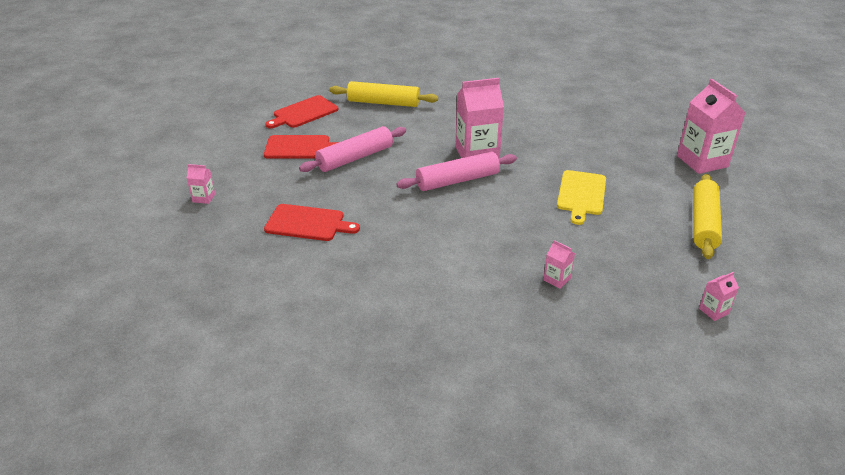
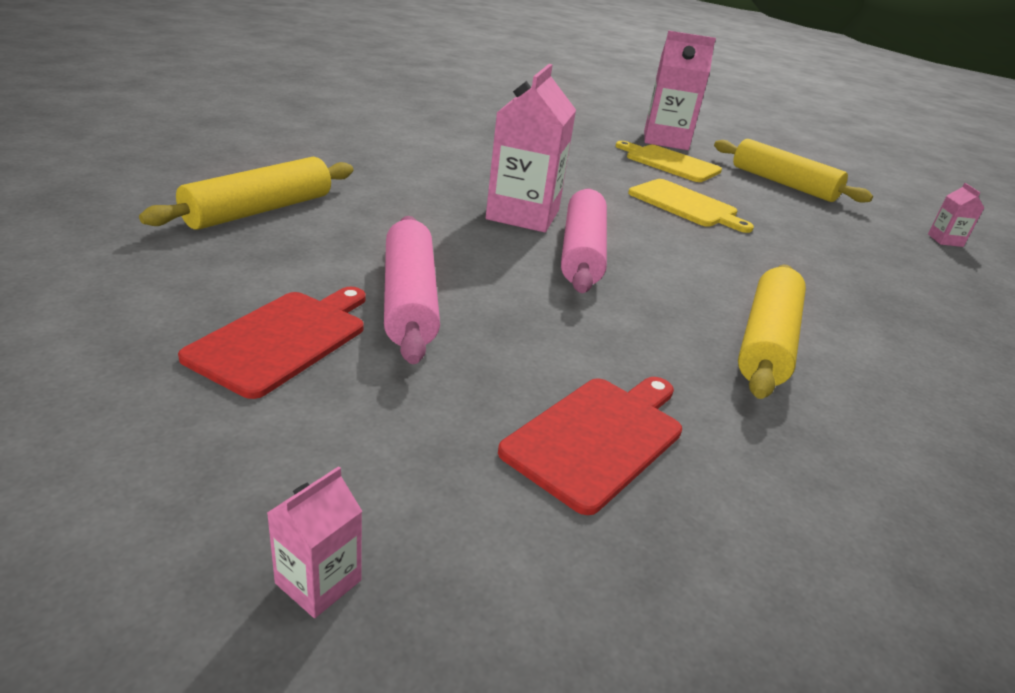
camera: 65 degrees left, 5 degrees down
red cutting board [266,95,339,128] -> none
pink carton [543,240,575,289] -> none
none -> yellow cutting board [616,141,722,182]
none -> yellow rolling pin [738,265,806,399]

